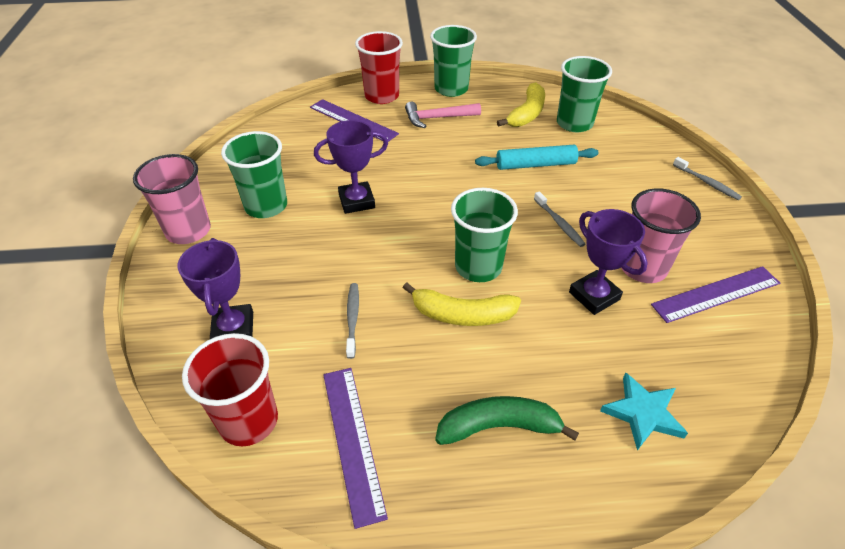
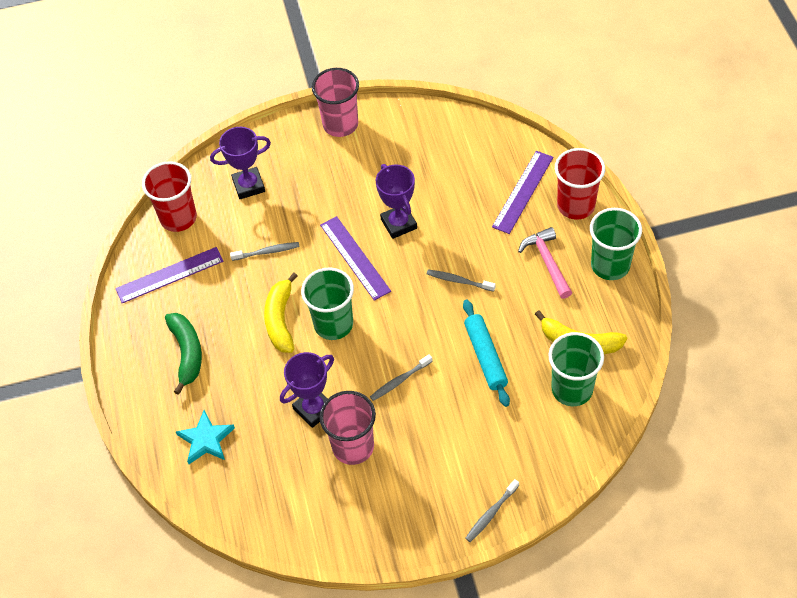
camera: 85 degrees right, 10 degrees up
green cup [221,131,287,218] -> none
purple ruler [651,266,780,323] -> purple ruler moved to [320,216,391,301]
none -> grey toothbrush [427,270,496,292]

